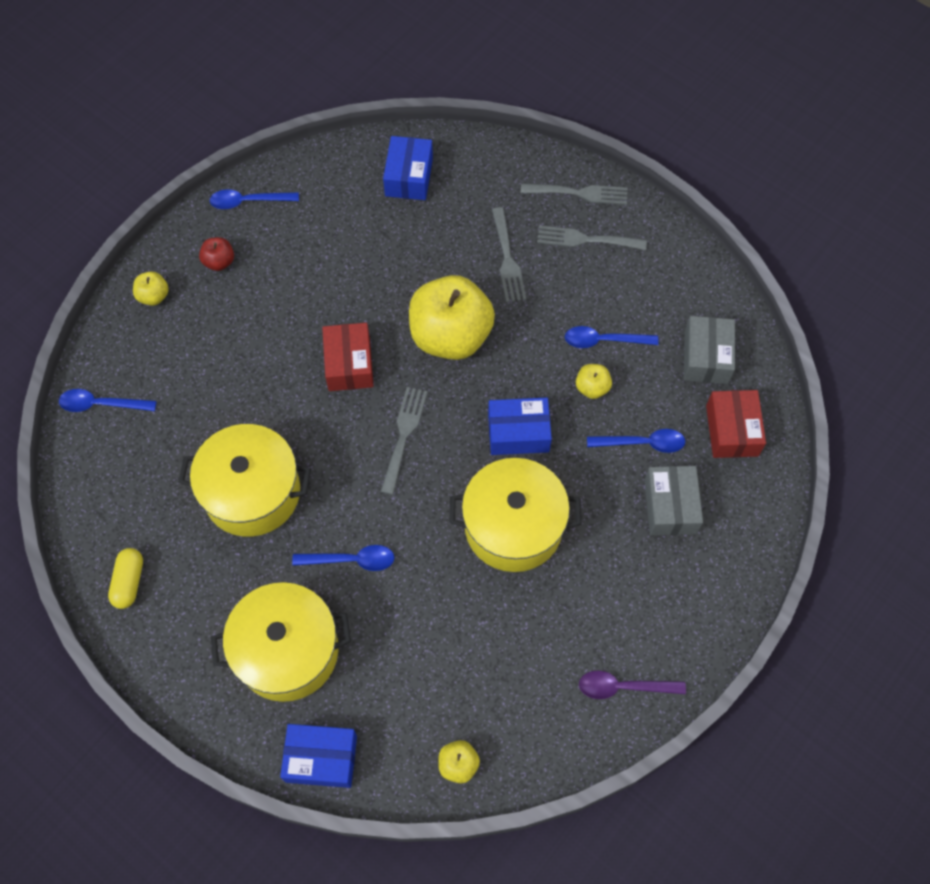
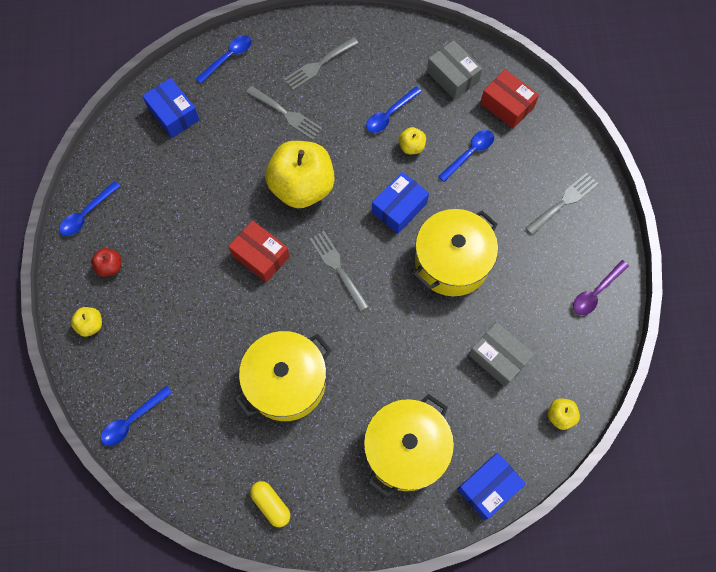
camera: 45 degrees left, 5 degrees up
blue spoon [292,545,395,571] -> blue spoon moved to [196,35,252,84]
grey fork [521,184,627,205] -> grey fork moved to [526,173,598,235]
grey box [644,466,703,535] -> grey box moved to [469,322,534,387]

